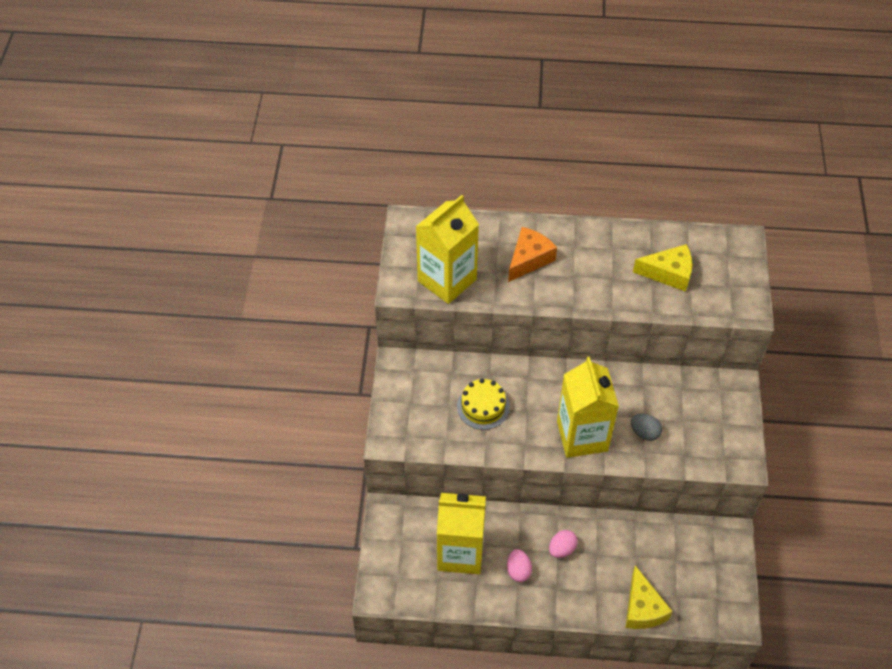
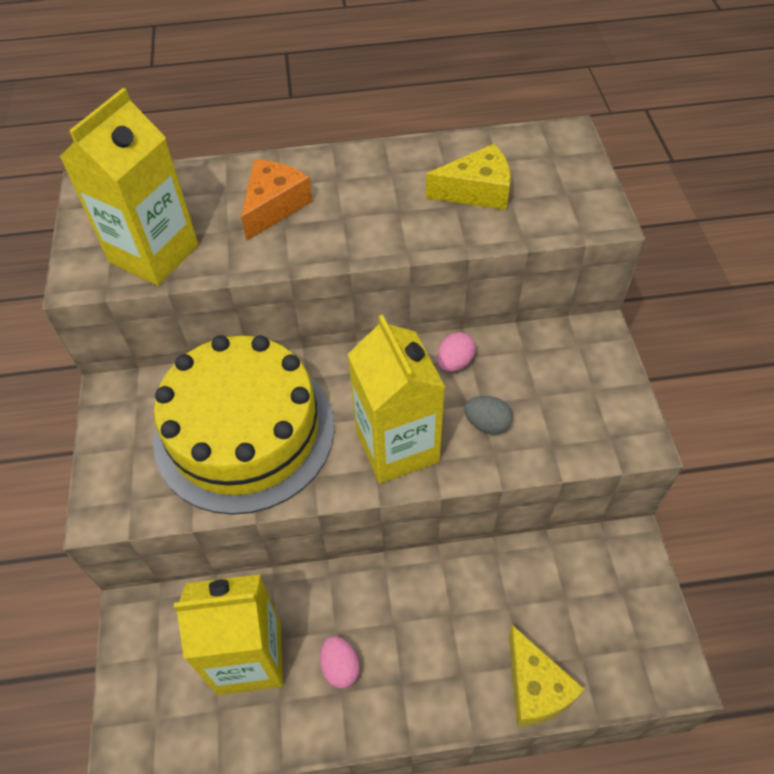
camera: 10 degrees left, 0 degrees up
yellow cake [457,378,510,430] -> yellow cake [153,335,335,515], size x2.27
pink egg [549,530,578,558] -> pink egg moved to [437,332,475,372]

